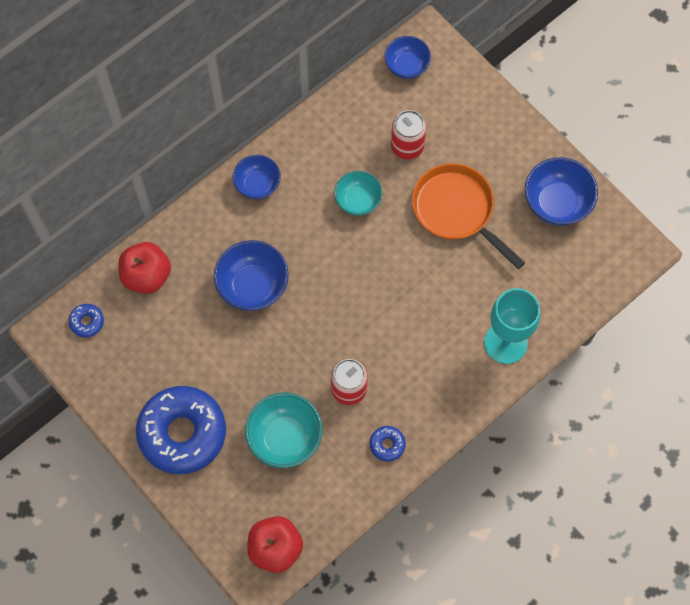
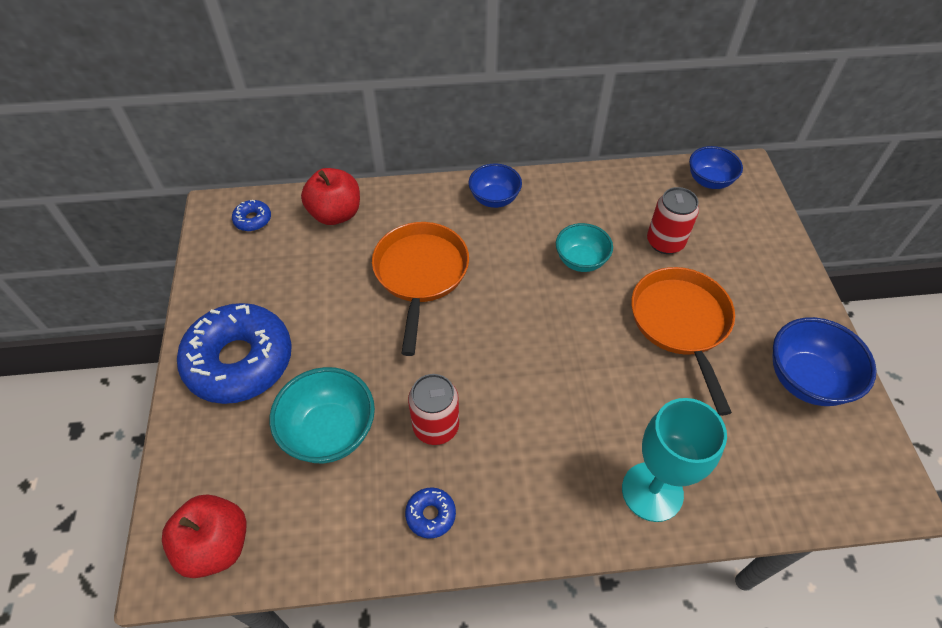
camera: 35 degrees right, 15 degrees down
blue bowl [214,240,289,311] -> orange pan [372,222,469,356]

